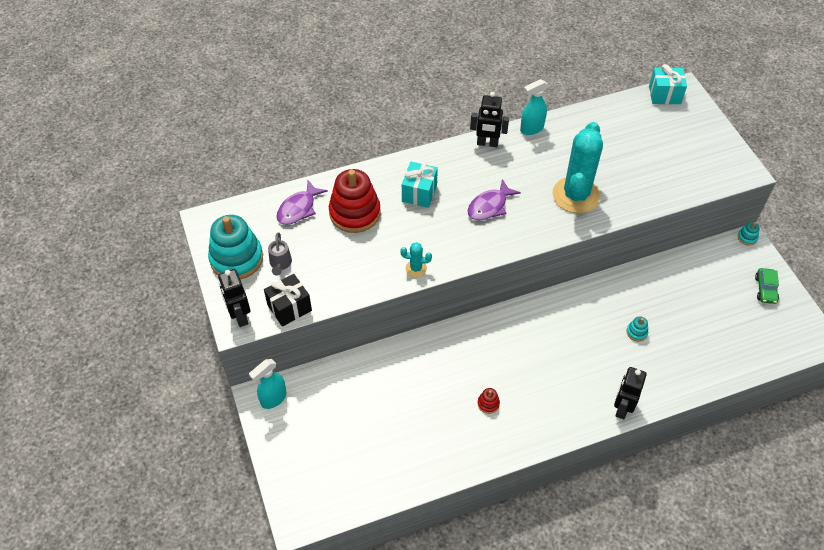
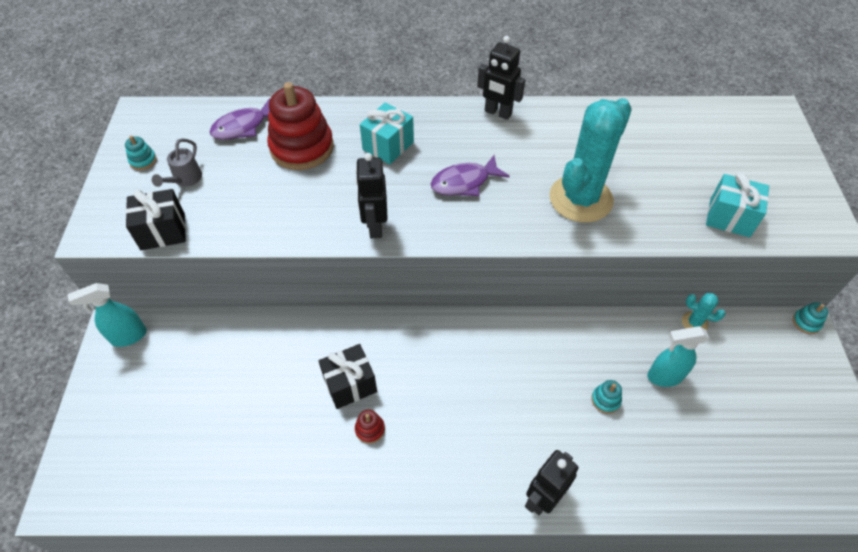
camera: 20 degrees right, 0 degrees up
turquoise stacking toy [208,215,263,279] -> turquoise stacking toy [125,136,157,170], size x0.41
black robot [218,269,250,327] -> black robot moved to [356,153,388,238]
turquoise cactus [400,242,432,277] -> turquoise cactus moved to [682,293,726,331]
turquoise spray bottle [520,79,549,135] -> turquoise spray bottle moved to [647,326,710,387]
turquoise gift [649,64,687,104] -> turquoise gift moved to [706,172,769,237]
green car [755,268,779,304] -> none
none -> black gift [319,344,377,409]

